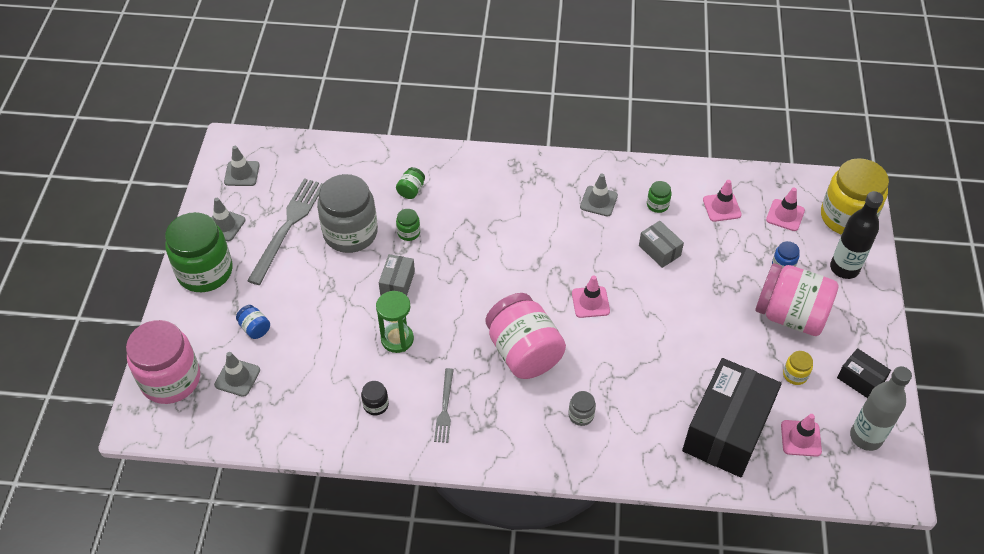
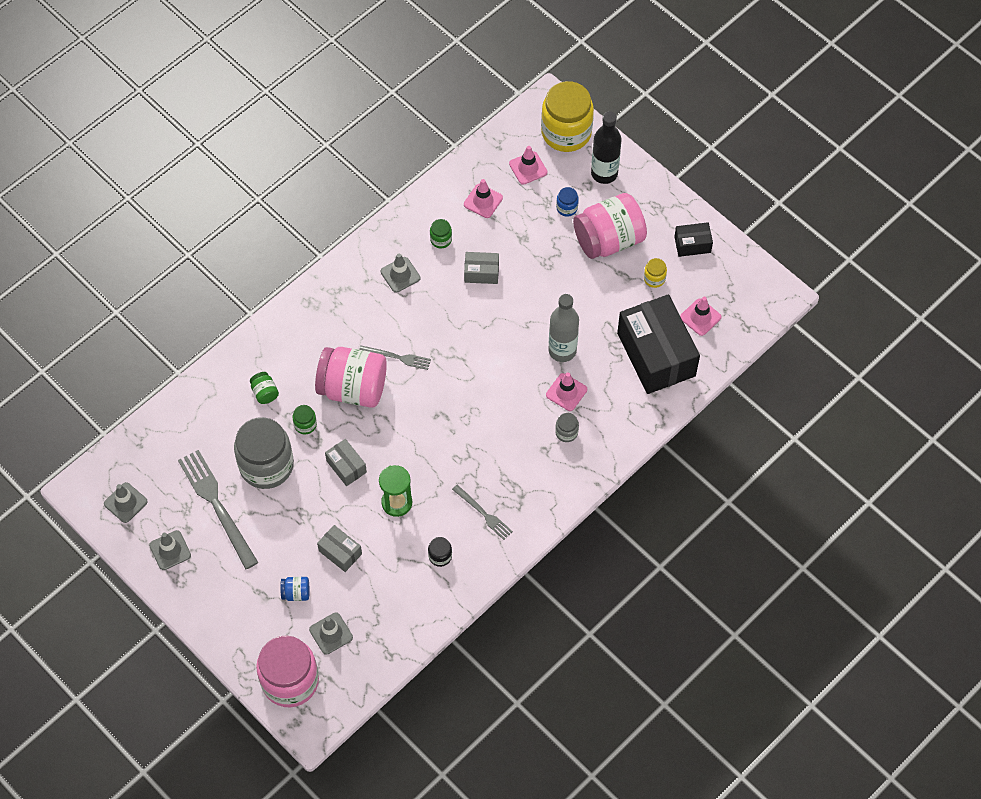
camera: 50 degrees left, 10 degrees up
green jar [165,212,233,292] -> none
pink jar [486,293,566,379] -> pink jar moved to [315,347,387,408]
pink traffic cone [572,275,610,318] -> pink traffic cone moved to [546,372,587,411]
grey bottle [850,366,912,451] -> grey bottle moved to [548,294,579,362]
none -> grey box [317,525,362,572]
none -> grey fork [359,345,431,370]

